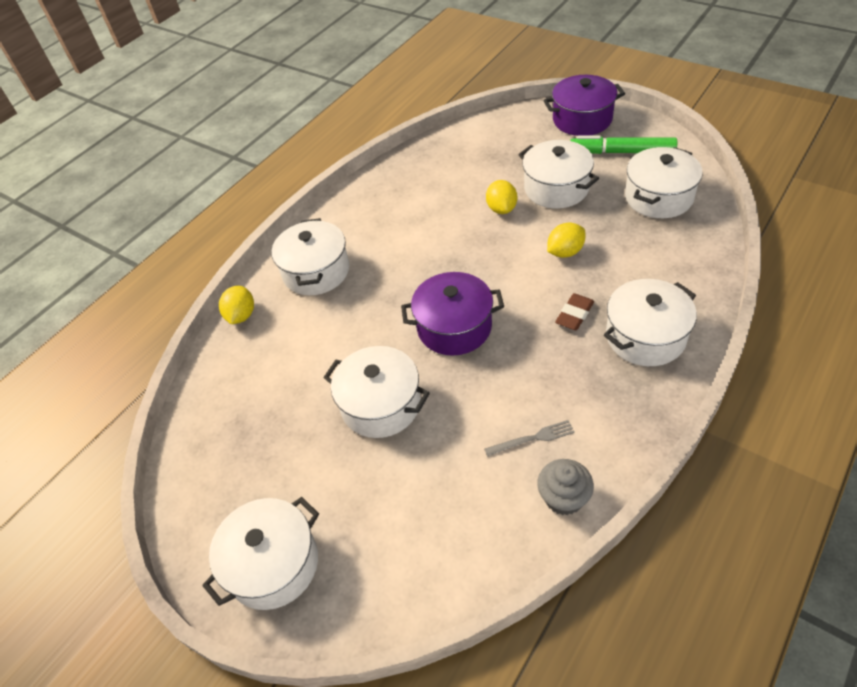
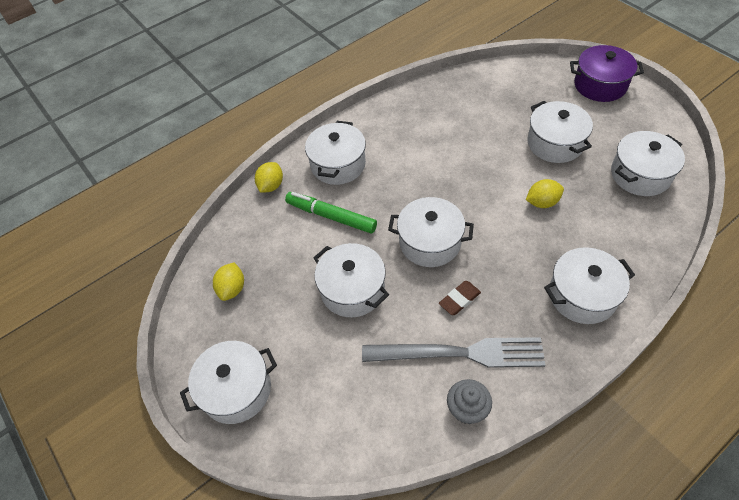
camera: 15 degrees right, 5 degrees up
purple pot [401,272,504,356] -> white pot [388,197,474,267]
grey fork [484,420,575,457] -> grey fork [362,337,546,368], size x2.41
yellow lemon [486,180,517,214] -> yellow lemon moved to [213,262,244,301]
brown eraser [555,293,594,330] -> brown eraser moved to [439,281,481,315]
green marker [570,135,677,154] -> green marker moved to [285,192,377,234]

